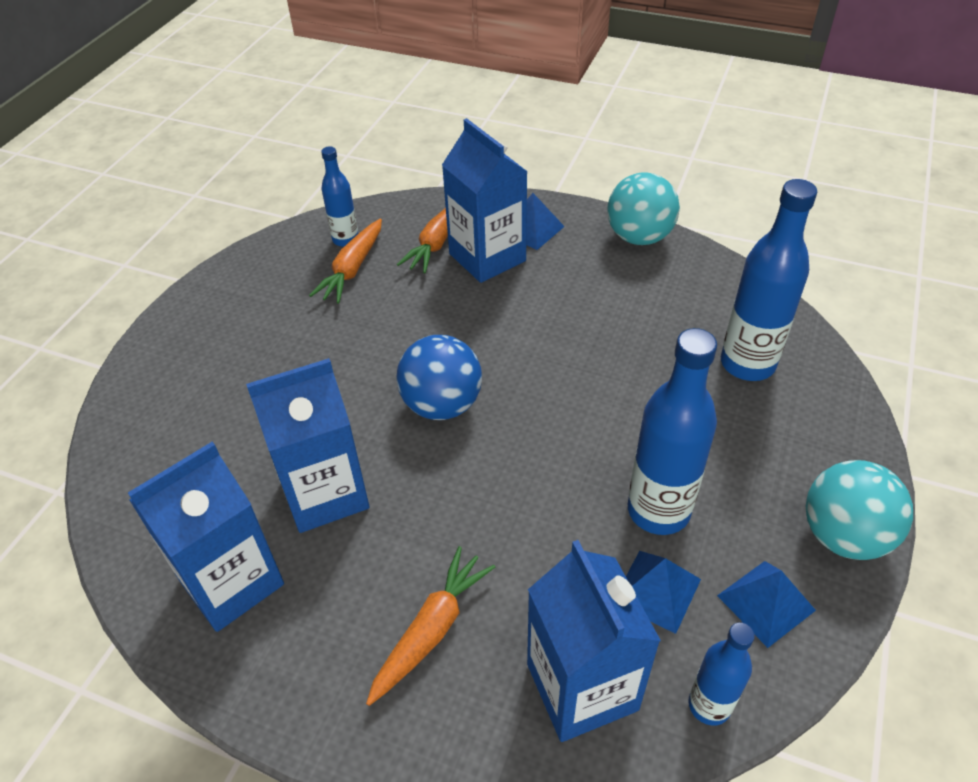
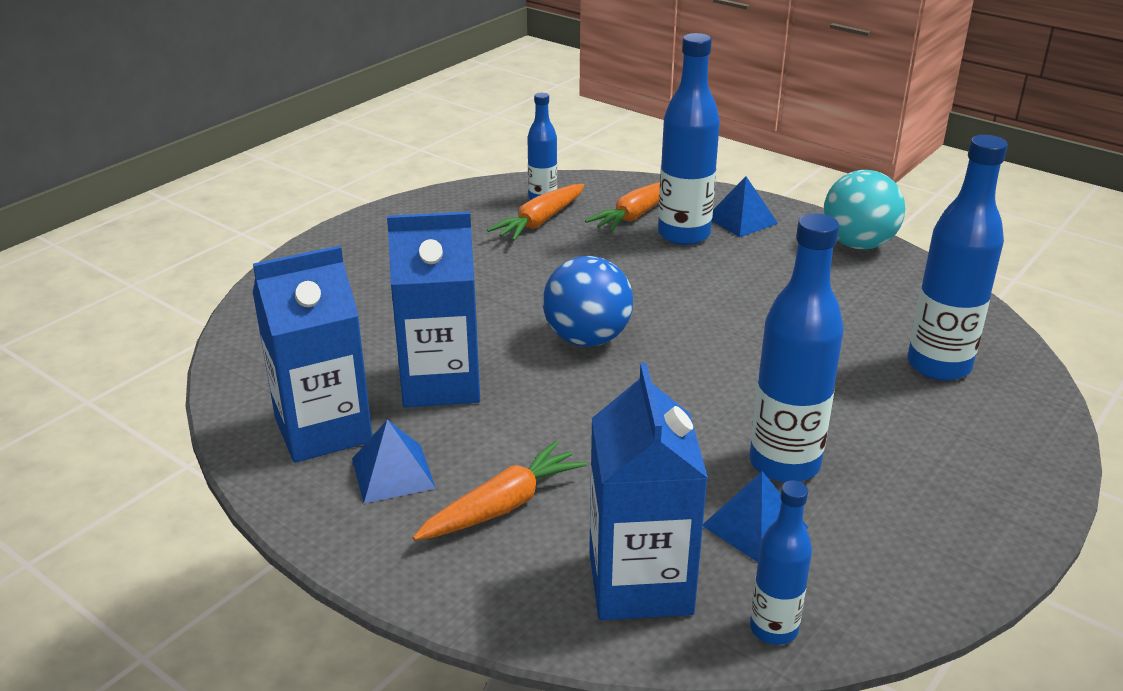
camera: 15 degrees right, 15 degrees down
blue carton [442,118,528,283] -> blue bottle [658,33,720,245]
blue pyramid [717,561,816,648] -> blue pyramid moved to [352,419,436,503]
turquoise ball [806,460,913,560] -> none

